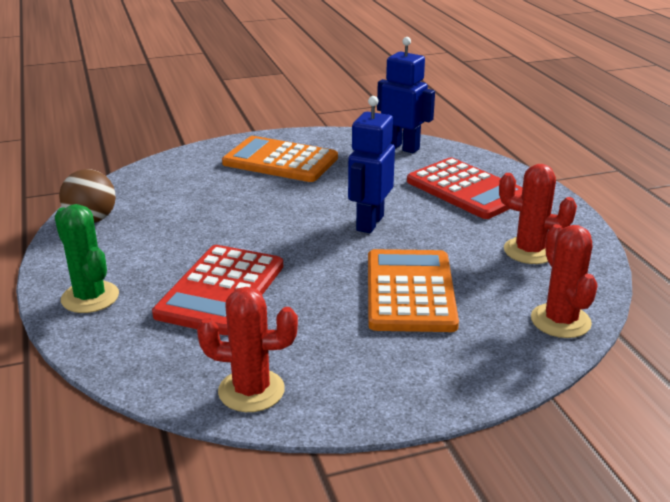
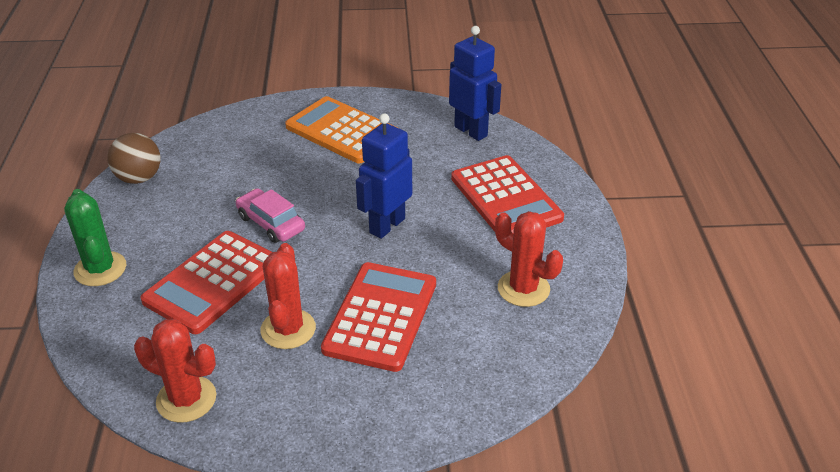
camera: 15 degrees right, 10 degrees up
orange calculator [368,249,459,332] -> red calculator [321,262,436,372]
red cactus [531,224,598,338] -> red cactus moved to [260,243,316,349]
none -> pink car [236,188,305,243]

